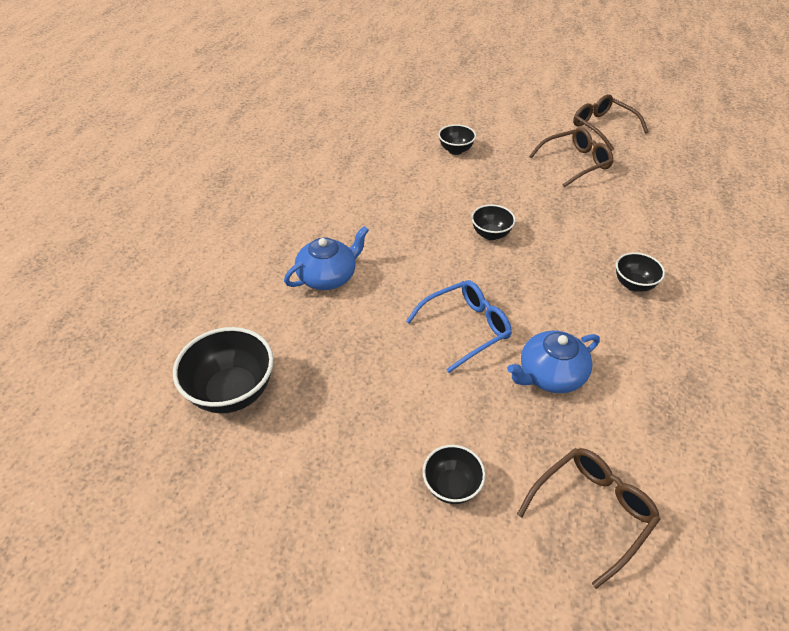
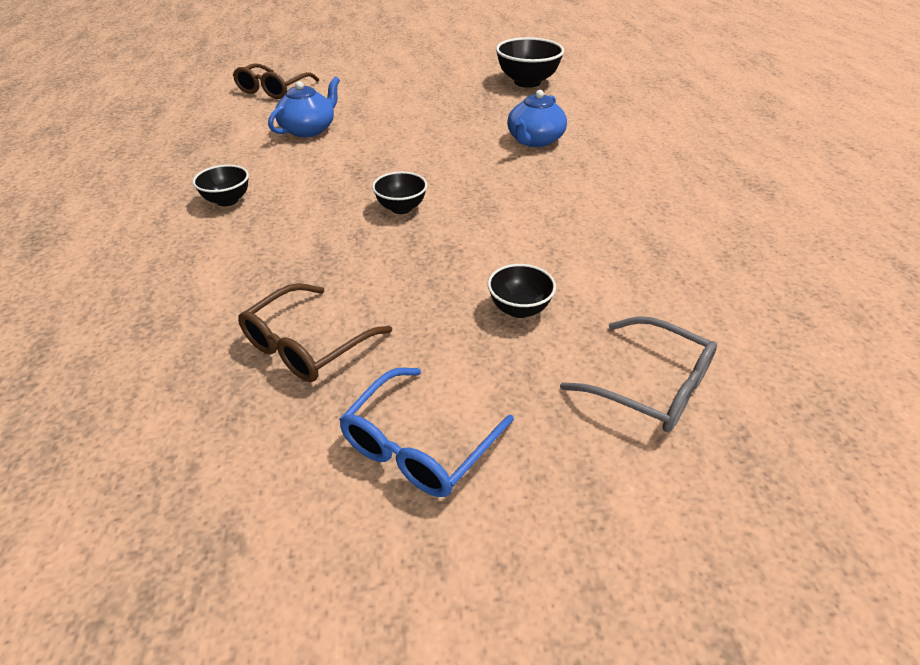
camera: 155 degrees right, 5 degrees down
blue glasses [406,280,512,373] -> blue glasses moved to [339,368,514,497]
black bowl [423,445,486,504] -> none
brown glasses [573,94,648,151] -> none
none -> grey glasses [560,316,717,432]

